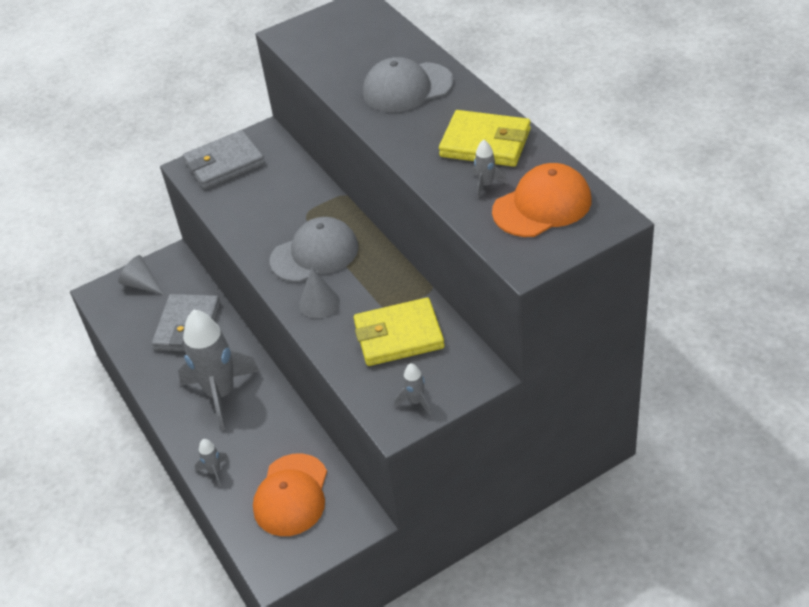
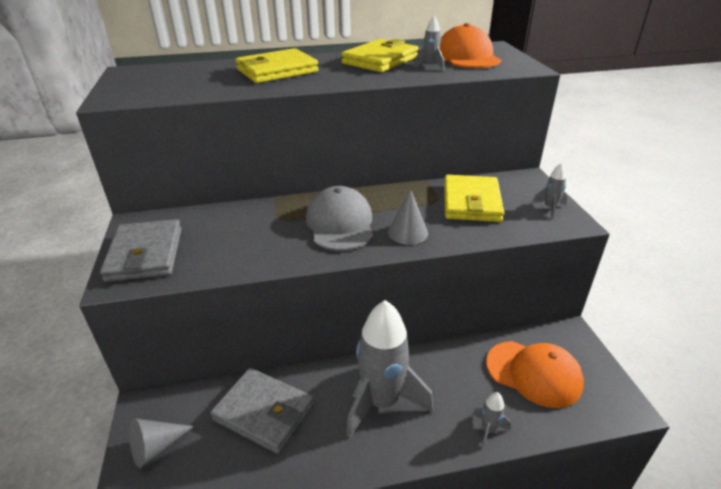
camera: 75 degrees left, 10 degrees down
grey cap [363,57,454,112] -> yellow wallet [236,48,319,83]

